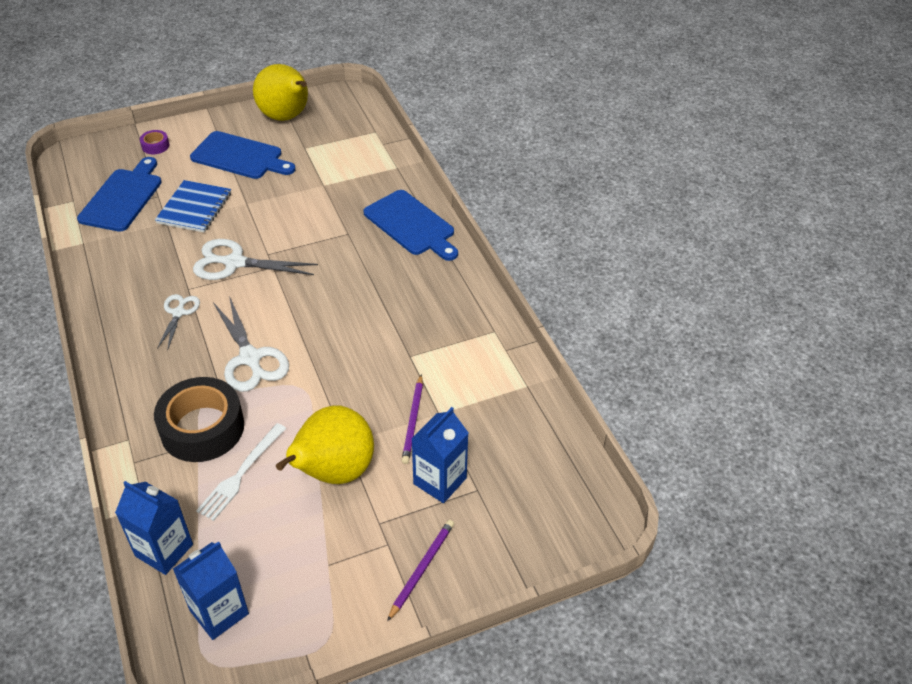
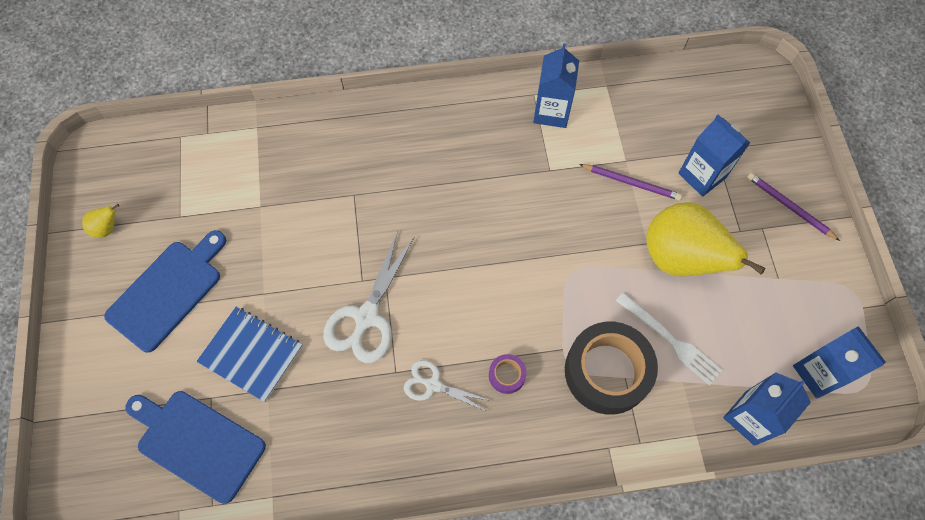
camera: 75 degrees left, 20 degrees up
purple tape [140,130,169,154] -> purple tape moved to [489,354,526,394]
white scissors [213,296,289,392] -> none
yellow pear [253,64,308,121] -> yellow pear [82,204,119,238], size x0.41
blue cutting board [363,190,458,261] -> none
none -> blue carton [533,44,579,128]

